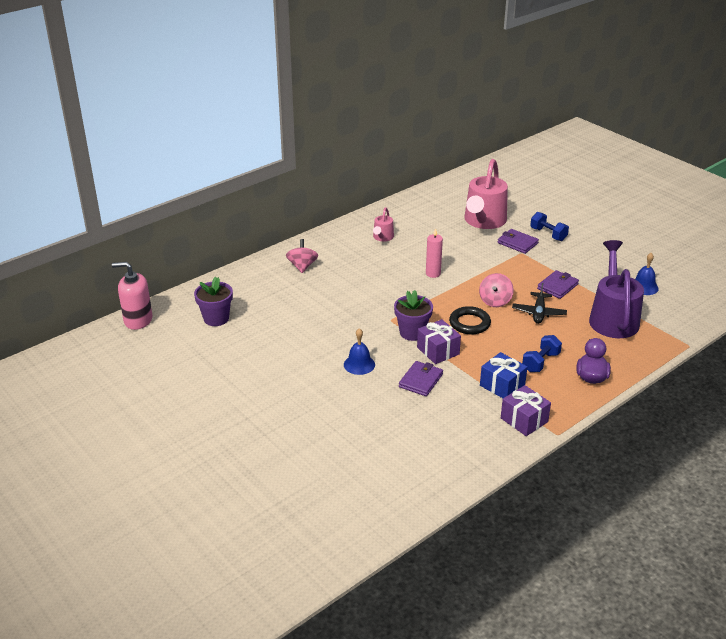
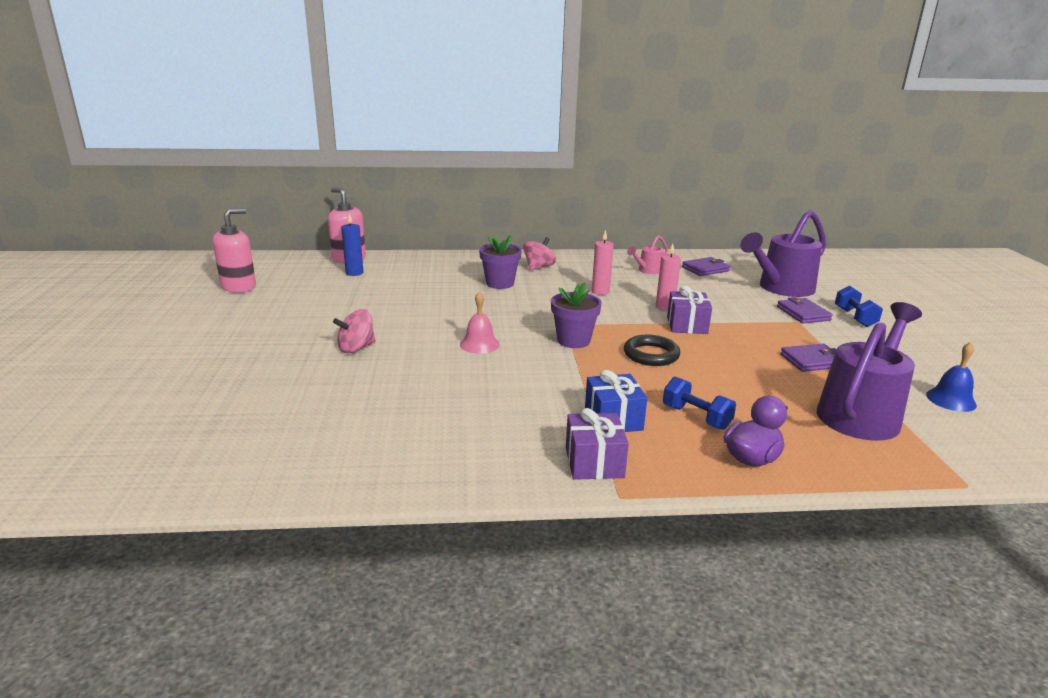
camera: 35 degrees right, 10 degrees down
purple flower pot [194,277,233,326] -> purple flower pot moved to [479,235,522,289]
blue bell [344,328,375,375] -> pink bell [460,291,500,354]
purple wallet [399,361,443,396] -> purple wallet moved to [682,257,730,276]
purple gift [417,319,461,364] -> purple gift moved to [667,286,712,334]
pink watering can [464,159,508,229] -> purple watering can [740,210,826,297]
pink spinning top [479,273,514,307] -> pink spinning top moved to [333,309,375,353]
black plane [512,283,567,324] -> none
blue dumbbell [522,335,562,372] -> blue dumbbell turned 60 degrees clockwise [663,377,736,430]
none -> pink soap dispenser [213,208,256,293]
none -> blue candle [341,213,363,276]
none -> pink candle [592,230,614,295]

